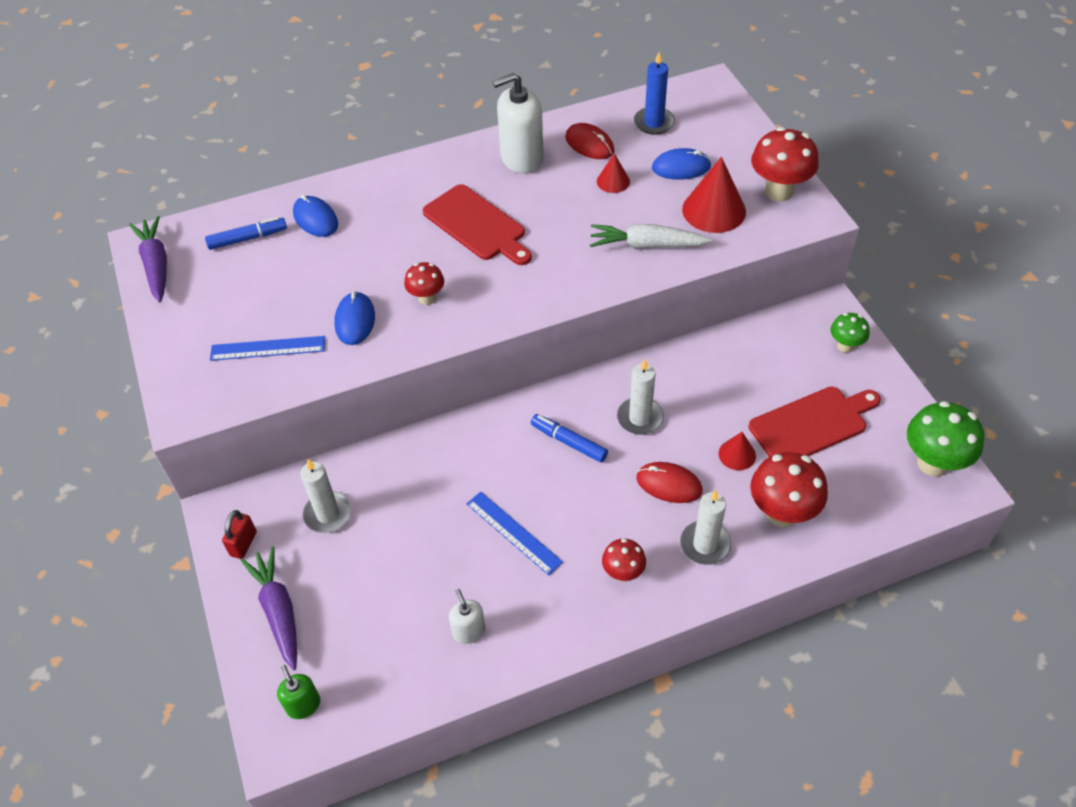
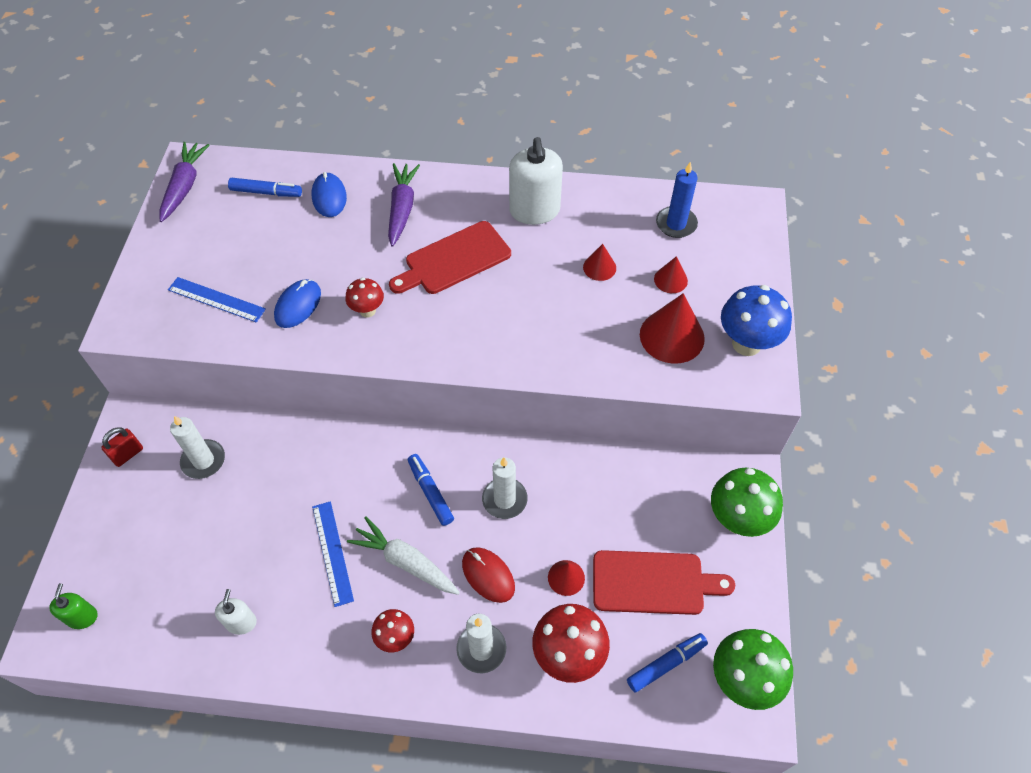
camera: 25 degrees right, 5 degrees up
purple carrot [241,546,297,670] -> purple carrot moved to [388,163,420,247]
red cutting board [423,184,532,265] -> red cutting board turned 75 degrees clockwise [389,221,511,294]
white soap dispenser [493,73,544,174] -> white soap dispenser turned 105 degrees counterclockwise [509,137,563,225]
red mouse [565,123,614,159] -> none
white carrot [590,224,712,249] -> white carrot moved to [347,516,460,595]
blue mouse [652,148,711,180] -> red cone [654,256,688,293]
red mushroom [751,127,819,202] -> blue mushroom [721,285,792,356]
green mushroom [830,313,870,353] -> green mushroom [711,468,783,537], size x1.75
none -> blue marker [627,633,708,693]

